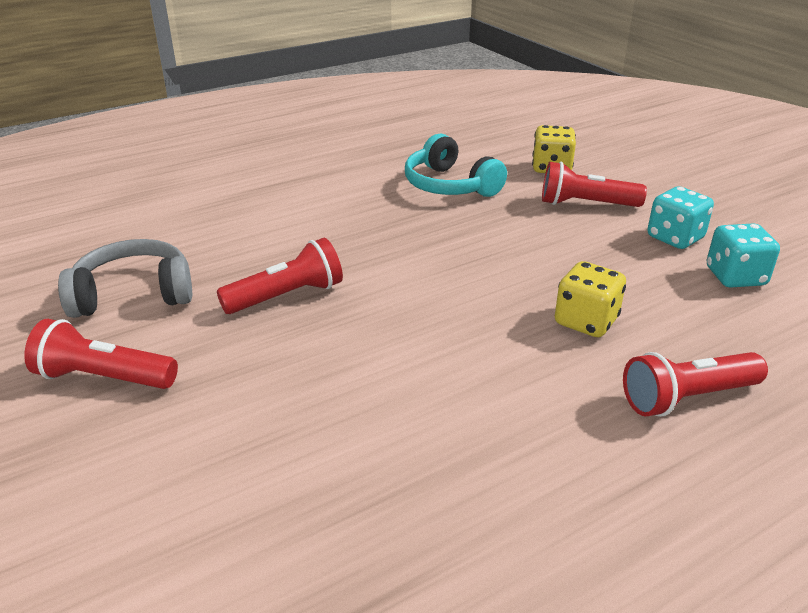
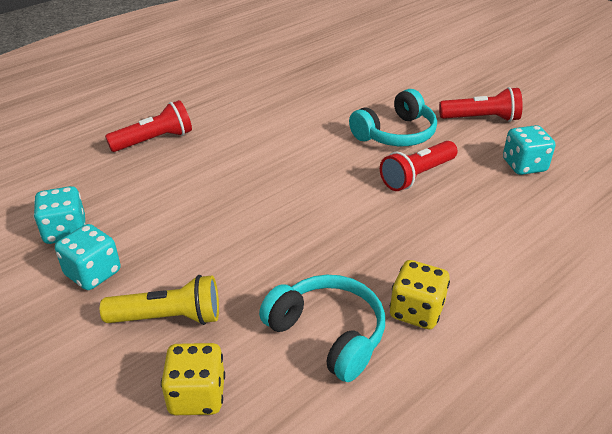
camera: 170 degrees right, 5 degrees up
grey headphones [58,239,192,318] -> turquoise dice [503,125,555,175]
red flashlight [542,162,647,207] -> yellow flashlight [100,275,219,325]
yellow dice [555,261,626,337] -> yellow dice moved to [390,260,450,329]
none -> turquoise headphones [349,89,437,146]

